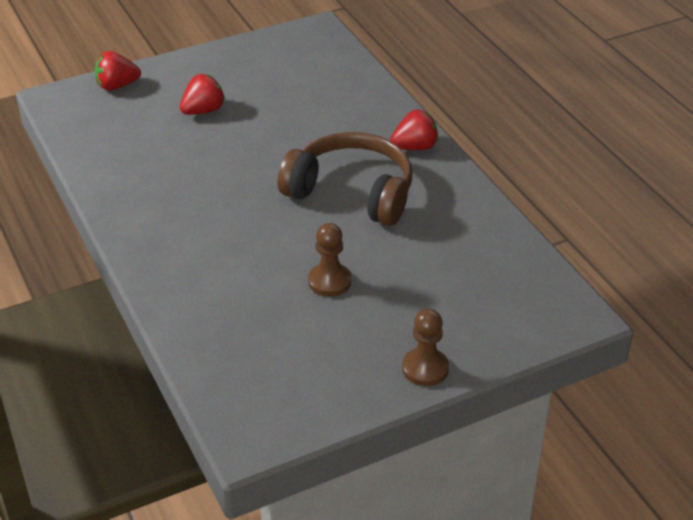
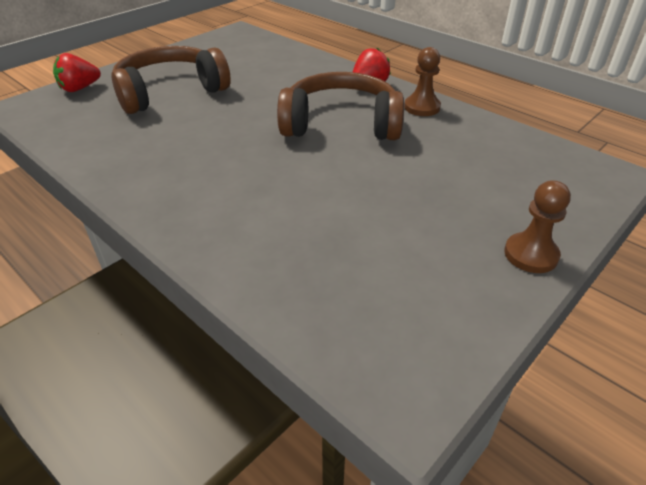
camera: 20 degrees left, 0 degrees up
red strawberry [180,74,225,115] -> brown headphones [112,46,231,114]
brown pawn [308,223,352,297] -> brown pawn moved to [404,47,441,116]

